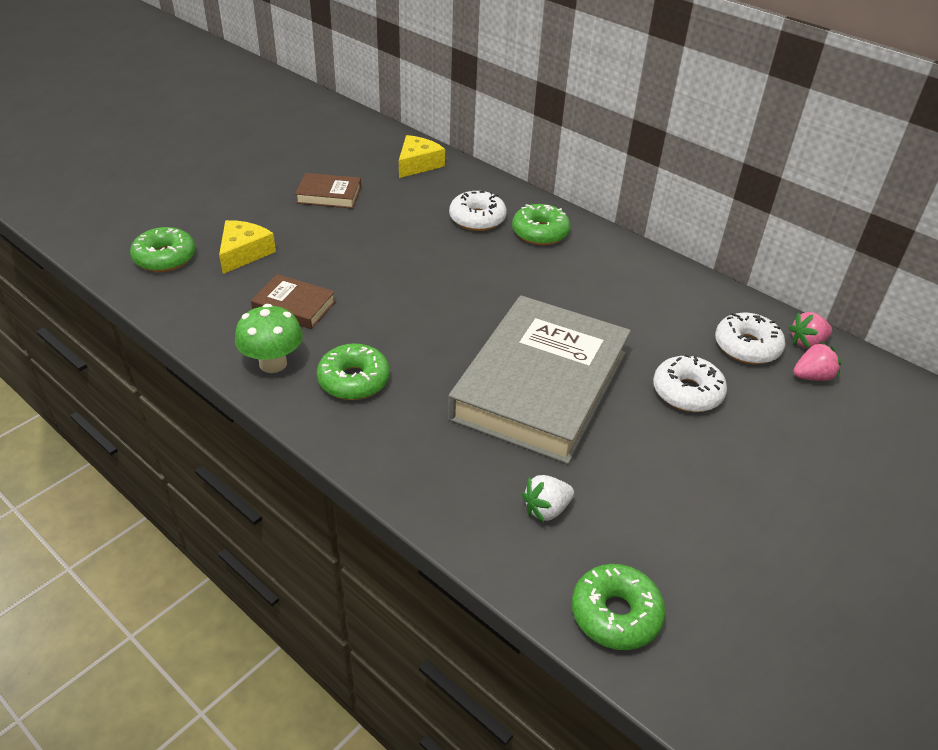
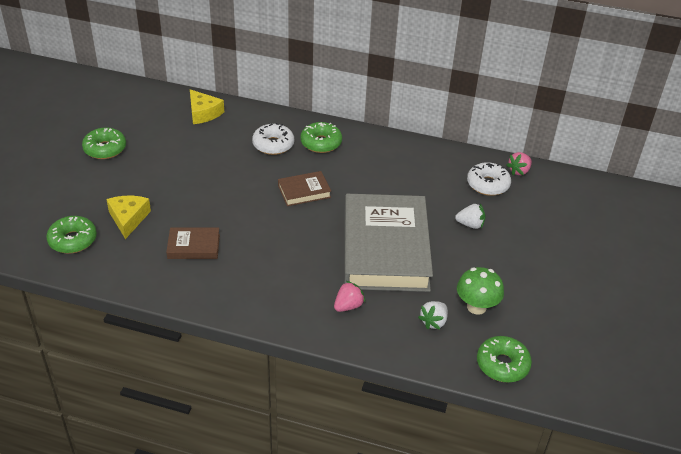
camera: 25 degrees left, 0 degrees up
green mushroom [235,304,303,373] -> green mushroom moved to [457,267,504,315]
brown book [295,173,361,209] -> brown book moved to [278,171,331,206]
green donut [317,343,390,400] -> green donut moved to [82,127,126,159]
yellow cheese [399,135,445,178] -> yellow cheese turned 135 degrees clockwise [190,89,224,124]
white donut [653,354,727,412] -> white strawberry [455,204,485,229]
pink strawberry [793,342,841,381] -> pink strawberry moved to [334,281,365,312]

